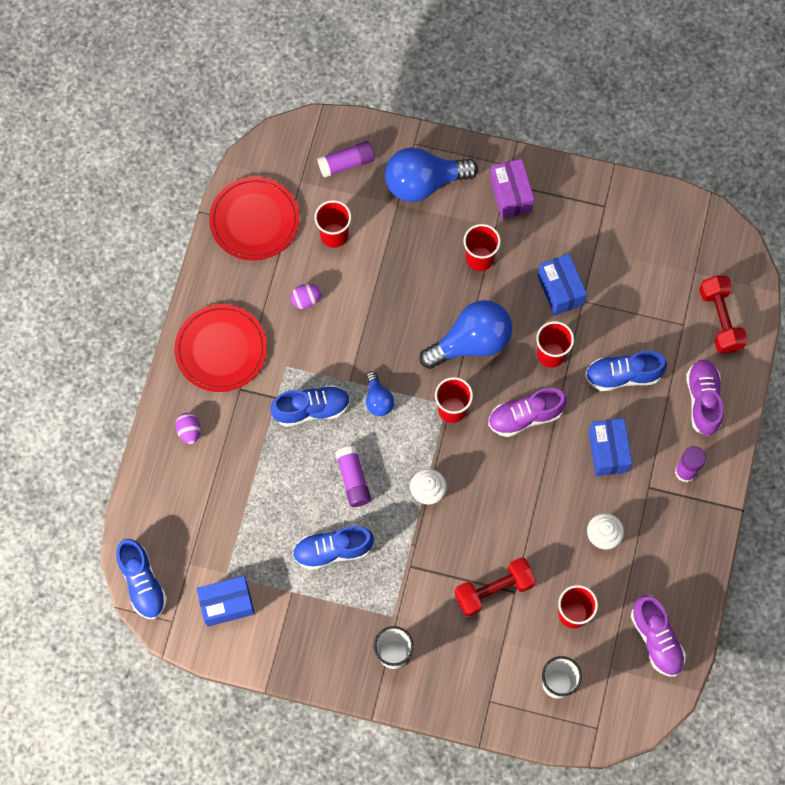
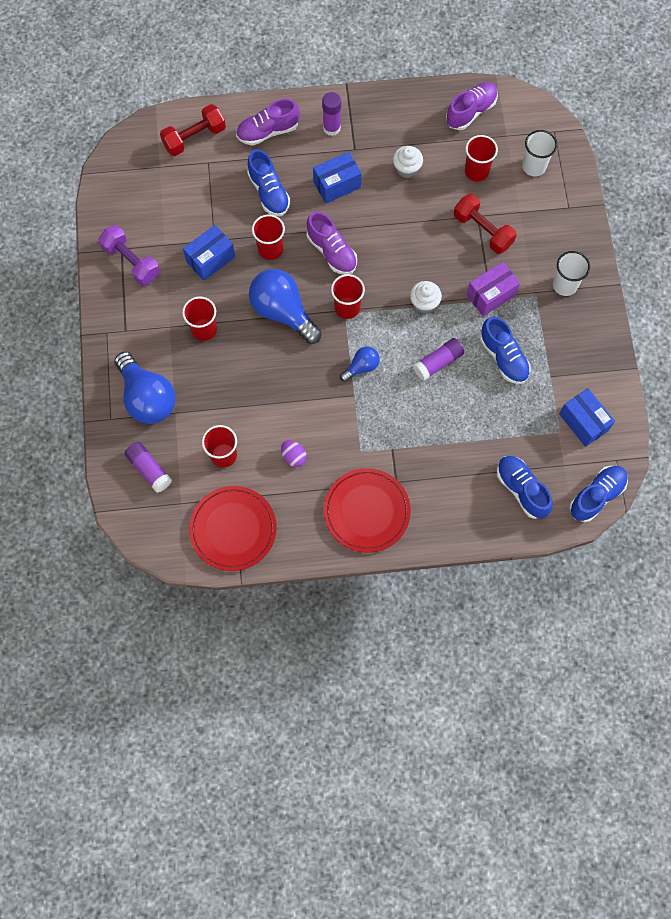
camera: 110 degrees left, 0 degrees up
purple egg [175,413,201,444] -> none
blue shoe [270,385,350,427] -> blue shoe moved to [497,456,553,519]
purple box [490,159,534,219] -> purple box moved to [467,262,520,316]
none -> purple dumbbell [98,225,160,286]

